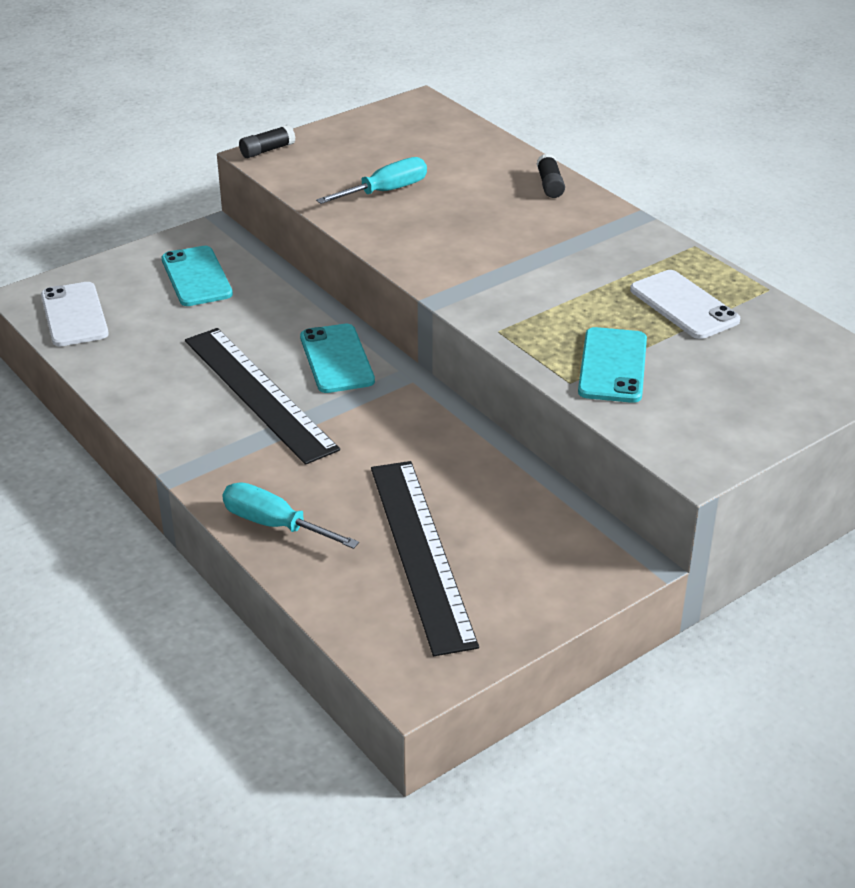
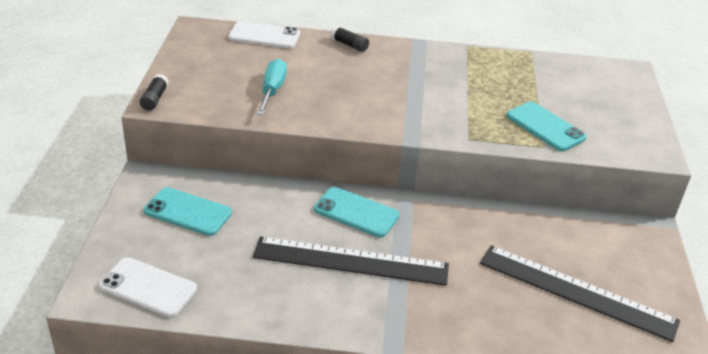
camera: 50 degrees left, 0 degrees up
turquoise screwdriver [222,482,359,549] -> none
white phone [630,270,740,339] -> white phone moved to [228,21,300,48]

